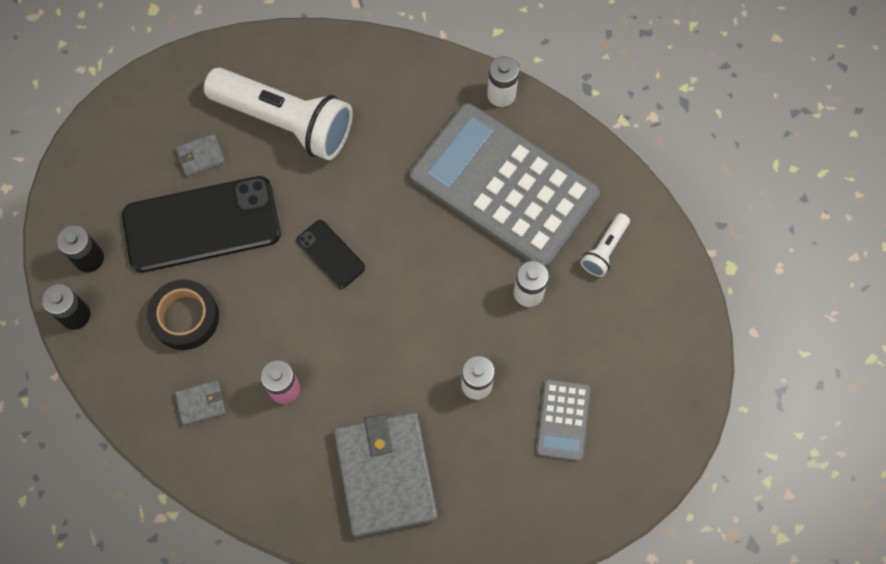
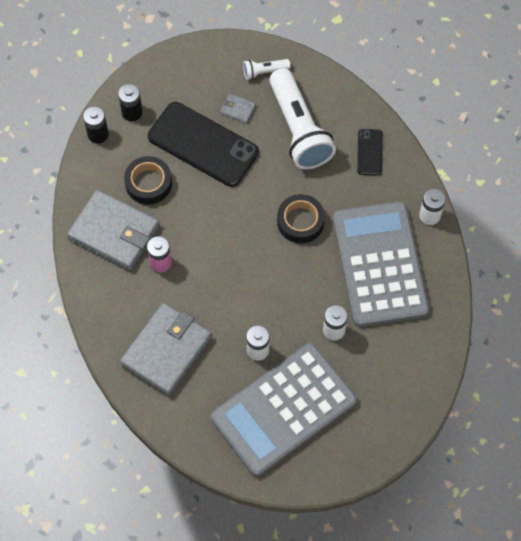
camera: 45 degrees right, 5 degrees down
grey wallet [175,380,226,426] -> grey wallet [67,189,159,270], size x2.41
black phone [296,220,365,289] -> black phone moved to [357,129,383,175]
grey calculator [536,379,591,461] -> grey calculator [210,343,357,476], size x2.32
white flashlight [581,213,630,277] -> white flashlight moved to [243,59,290,80]
none -> black tape [277,194,325,243]

